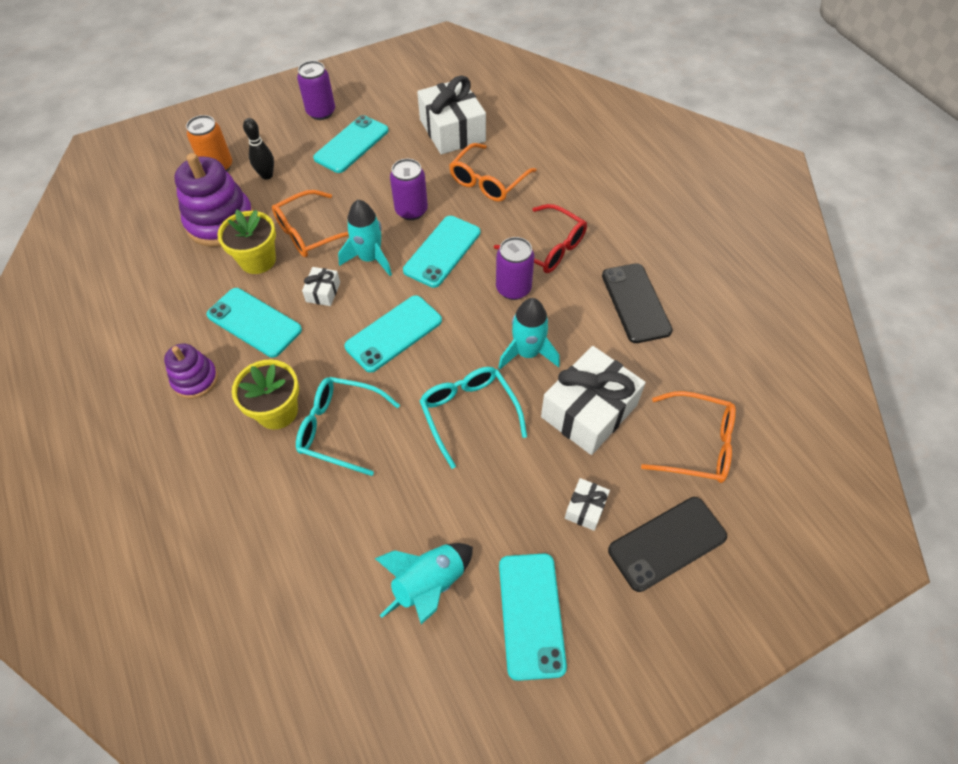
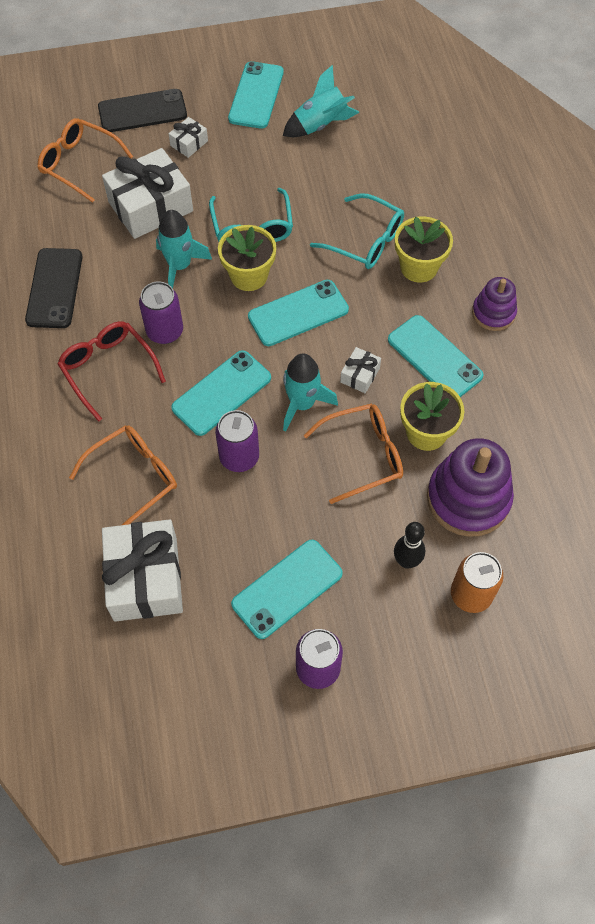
camera: 165 degrees left, 5 degrees up
none -> yellow flower pot [218,225,276,291]

